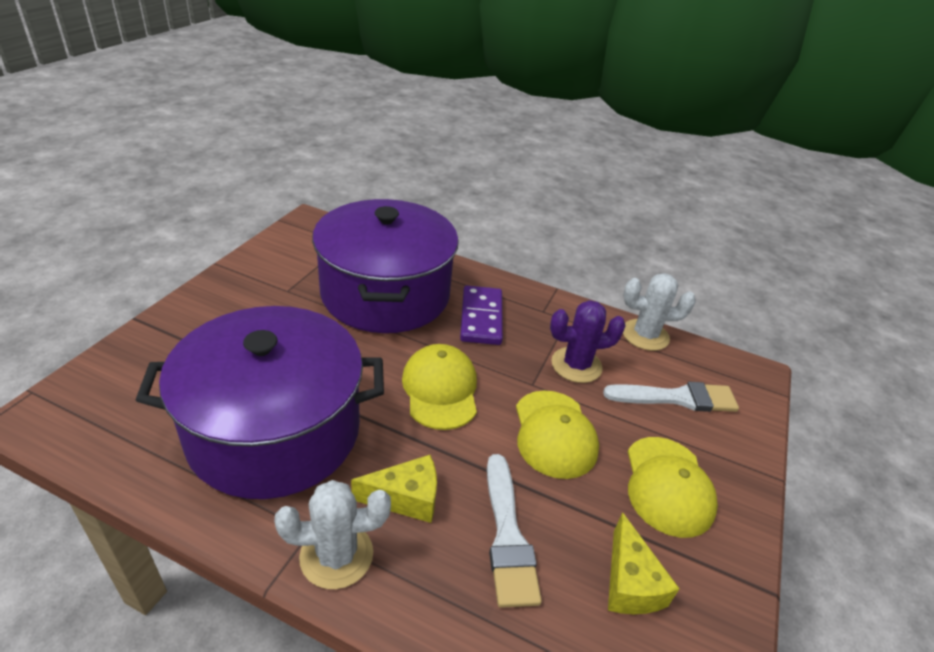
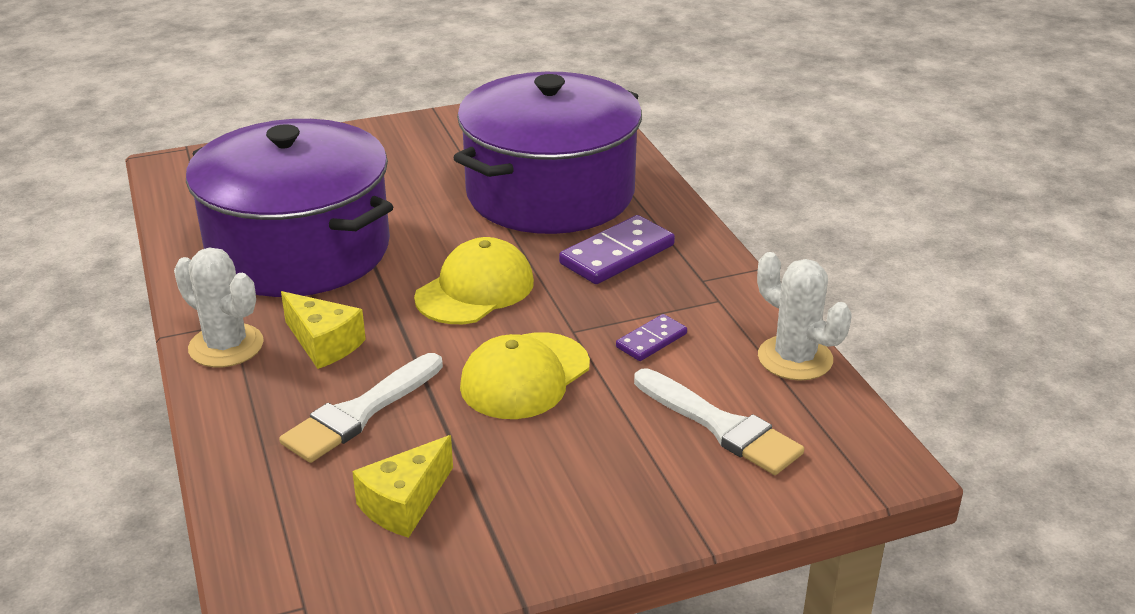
camera: 50 degrees right, 5 degrees down
purple cactus [550,300,626,383] -> purple domino [616,314,687,361]
yellow cap [628,437,718,538] -> none

